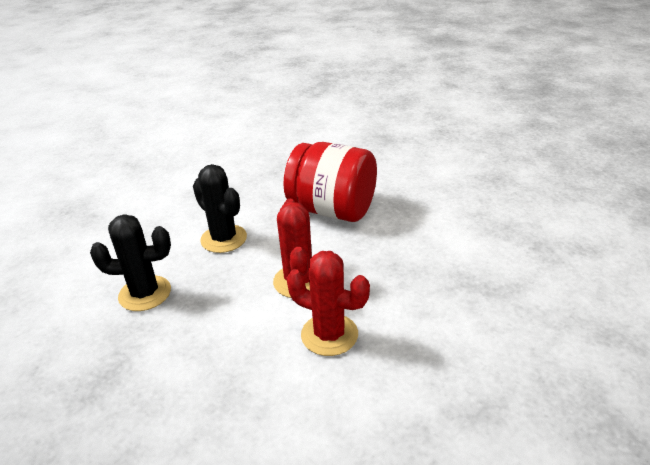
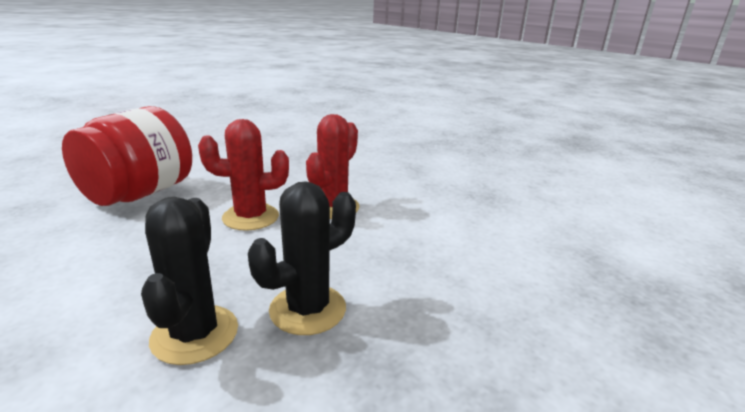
camera: 90 degrees left, 10 degrees down
black cactus [193,164,247,253] -> black cactus moved to [248,181,356,335]

